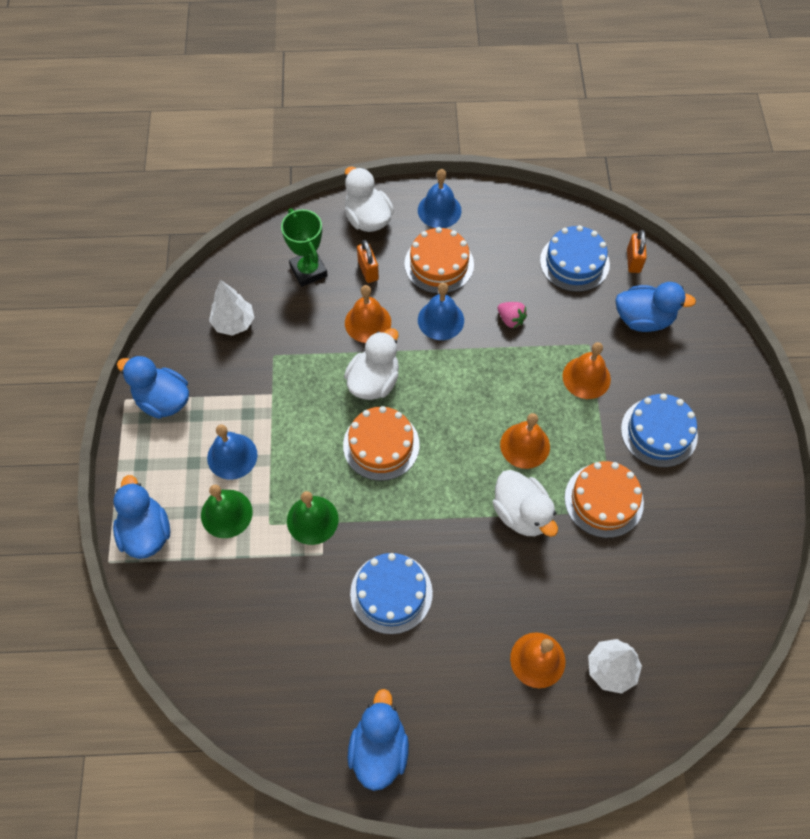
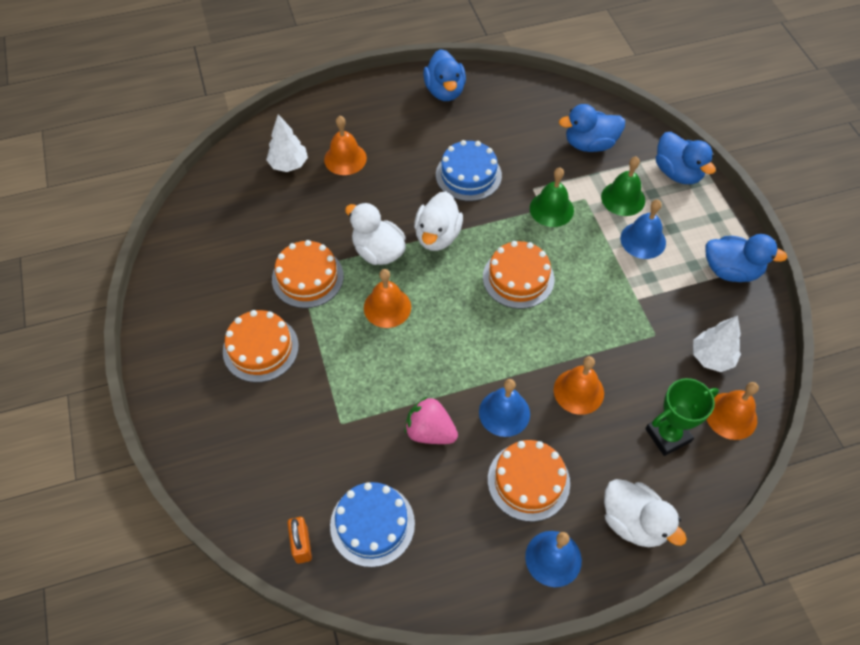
camera: 165 degrees right, 5 degrees down
green trophy [281,208,328,287] -> green trophy turned 75 degrees counterclockwise [645,378,719,456]
white duck [344,328,399,400] -> white duck moved to [414,191,463,251]
orange padlock [357,240,379,283] -> none
pink strawberry [498,302,527,328] -> pink strawberry [405,396,458,444], size x1.55
orange bell [562,342,611,399] -> orange bell moved to [706,382,759,440]
blue duck [616,282,696,332] -> blue duck moved to [559,104,625,152]
blue cake [621,393,698,467] -> orange cake [223,310,299,383]

